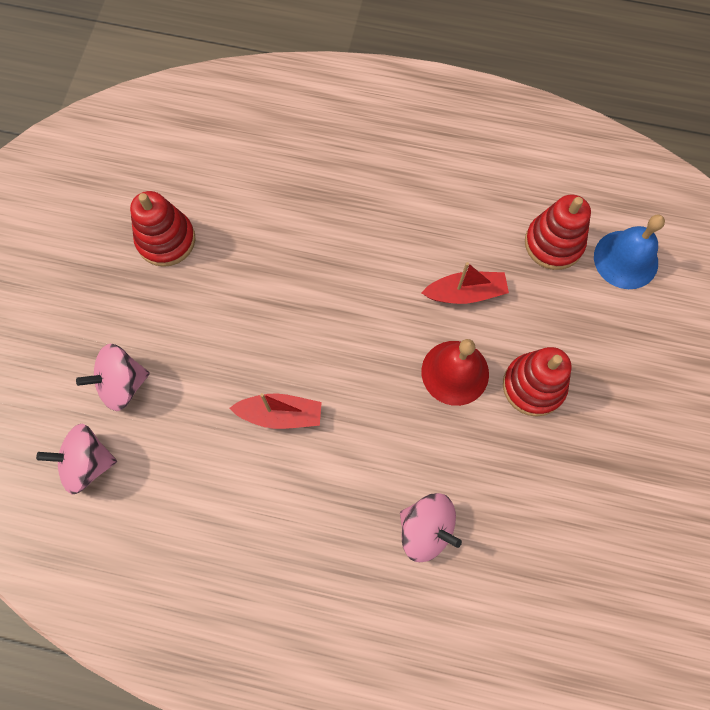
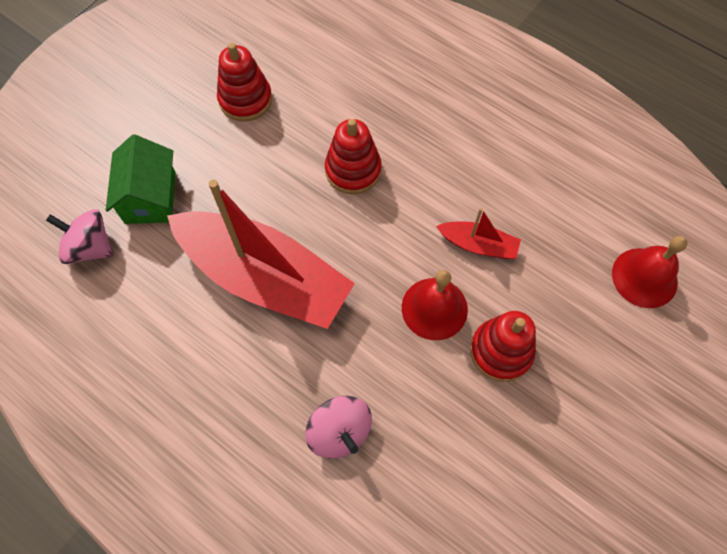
camera: 25 degrees right, 5 degrees down
pink spinning top [76,344,150,411] -> green house [106,134,175,224]
red boat [230,393,322,429] -> red boat [167,179,355,329], size x2.31
red stacking toy [525,195,591,270] -> red stacking toy moved to [325,119,382,194]
blue bell [594,215,665,289] -> red bell [612,236,687,308]

